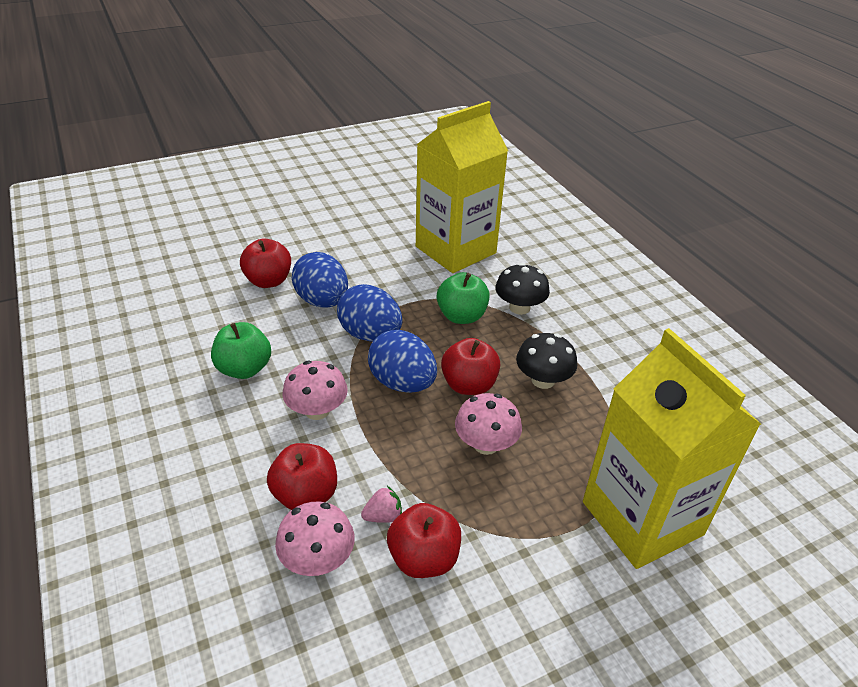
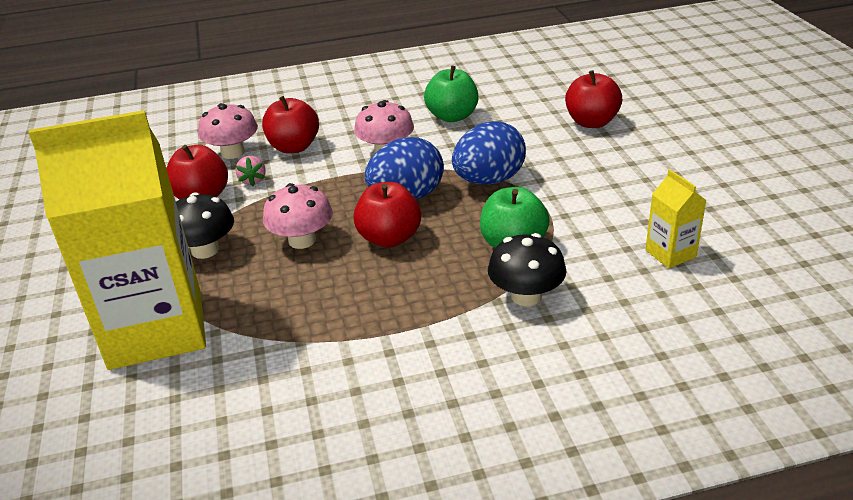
camera: 105 degrees right, 5 degrees down
blue egg [292,252,348,308] -> none
yellow carton [416,101,508,273] -> yellow carton [645,169,707,268], size x0.41
black mushroom [516,333,577,389] -> black mushroom moved to [176,192,234,259]

